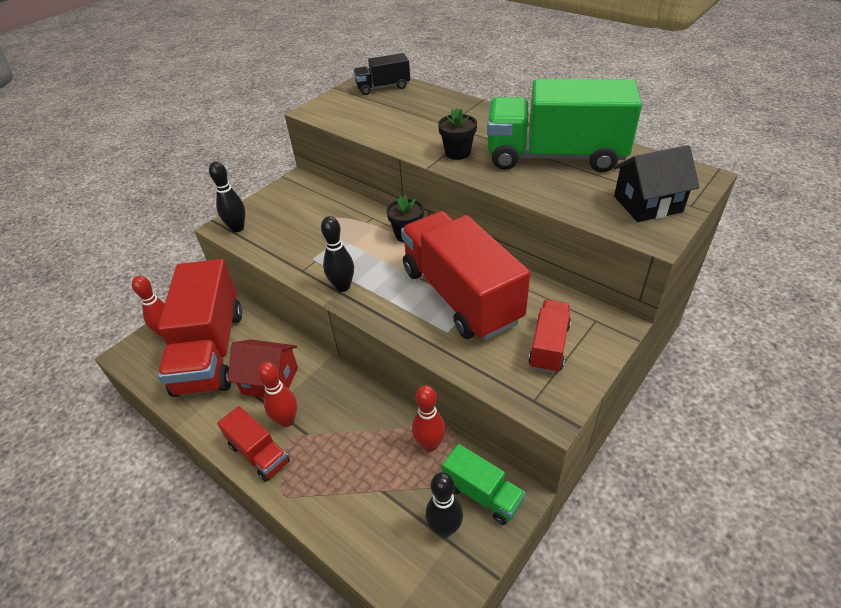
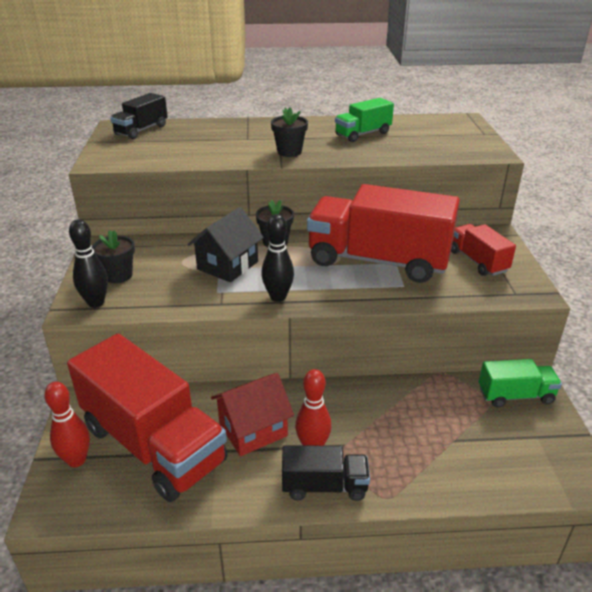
camera: 45 degrees left, 10 degrees down
red truck [217,406,290,482] -> black truck [282,445,370,501]
red bowling pin [412,385,446,452] -> none
black bowling pin [425,472,463,537] -> none
green truck [487,79,642,172] -> green truck [335,98,394,142], size x0.48
black house [614,145,700,222] -> black house moved to [188,207,264,282]
none -> black flower pot [92,230,135,283]

